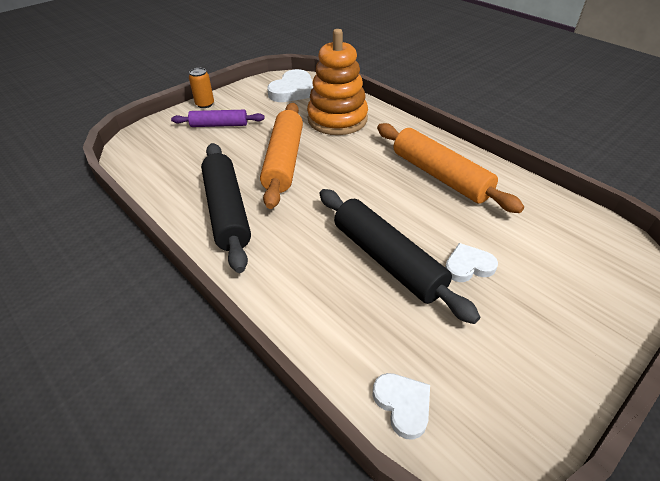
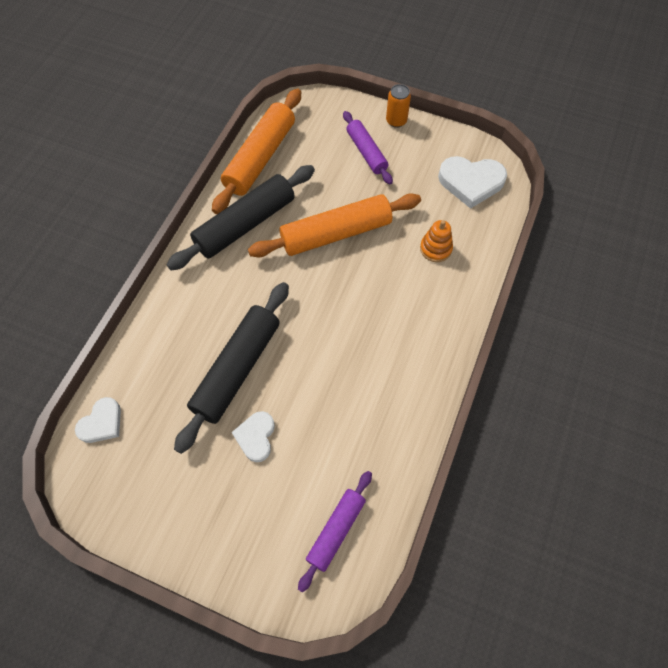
camera: 65 degrees right, 20 degrees up
orange stacking toy [307,29,368,135] -> orange stacking toy [420,220,453,262], size x0.45
orange rolling pin [377,123,524,213] -> orange rolling pin moved to [212,88,301,214]
white heart [445,243,498,282] -> white heart turned 135 degrees counterclockwise [231,411,275,462]
none -> purple rolling pin [298,471,372,592]

